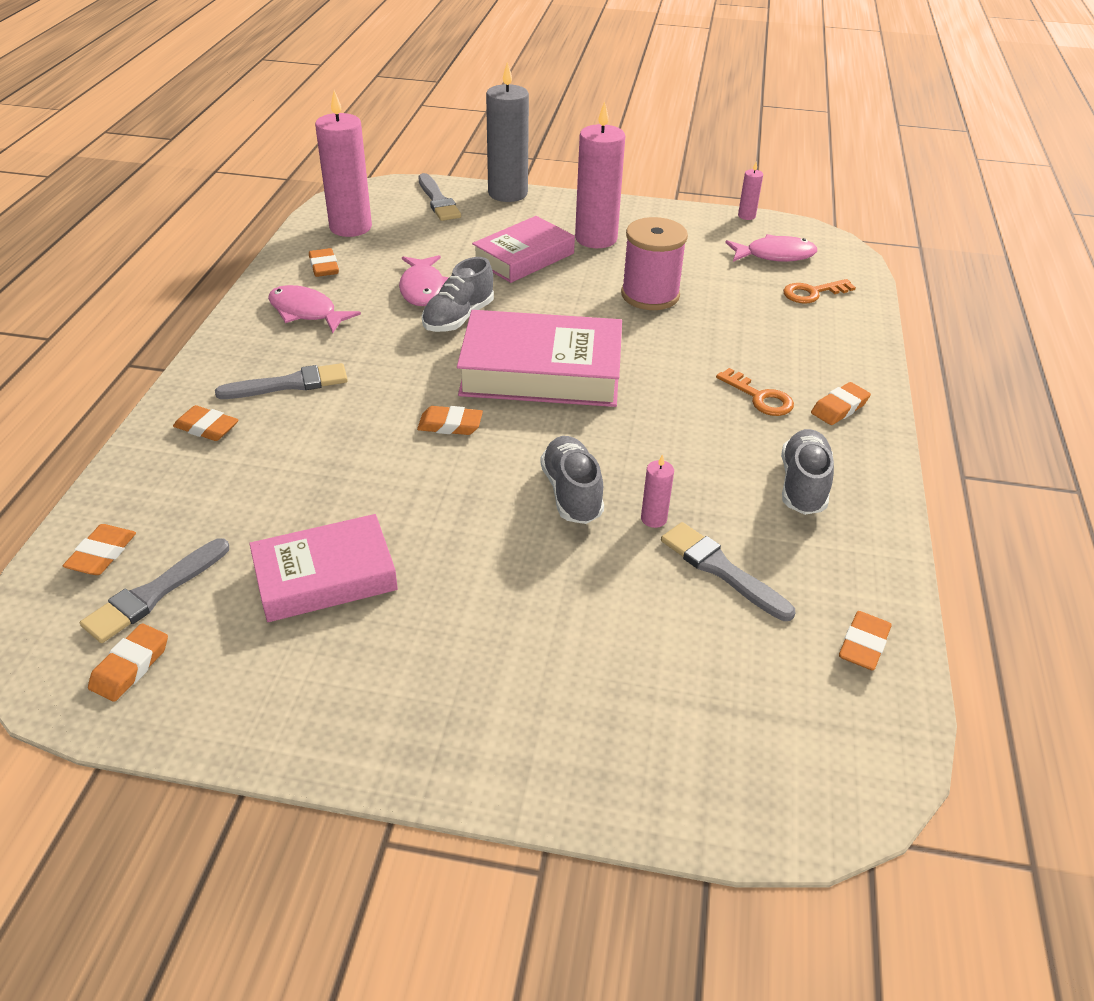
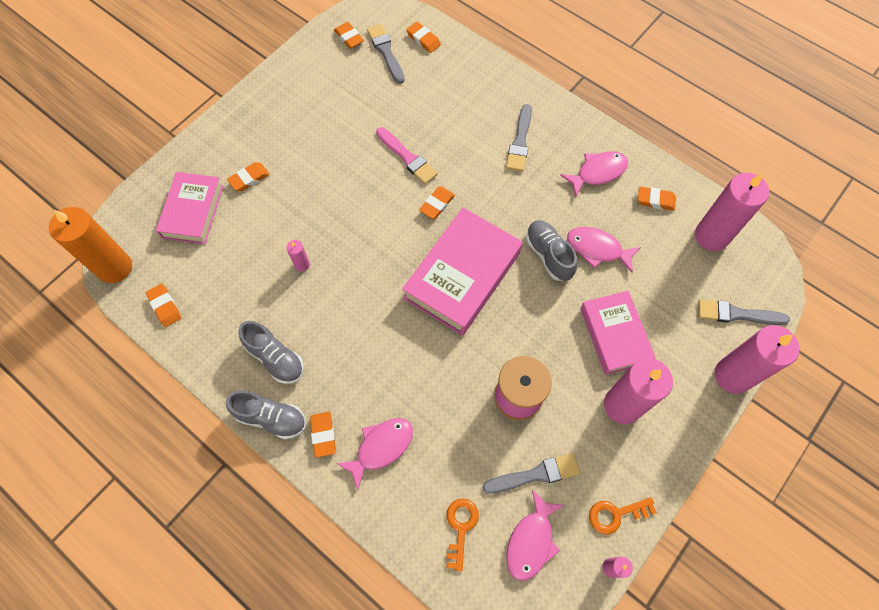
camera: 120 degrees right, 25 degrees up
orange eraser [173,405,238,441] -> orange eraser moved to [227,162,270,191]
pink book [249,514,398,622] -> pink book moved to [156,172,224,244]
grey candle [486,62,529,202] -> pink candle [715,325,800,394]
grey shoe [540,436,604,524] -> grey shoe moved to [226,391,306,439]
grey brush [661,522,795,621] -> grey brush moved to [482,453,580,494]
orange key [716,368,794,416] -> orange key moved to [589,497,657,534]
none -> orange candle [49,207,132,283]
none -> pink fish [336,418,413,490]
none -> pink brush [376,127,438,184]

